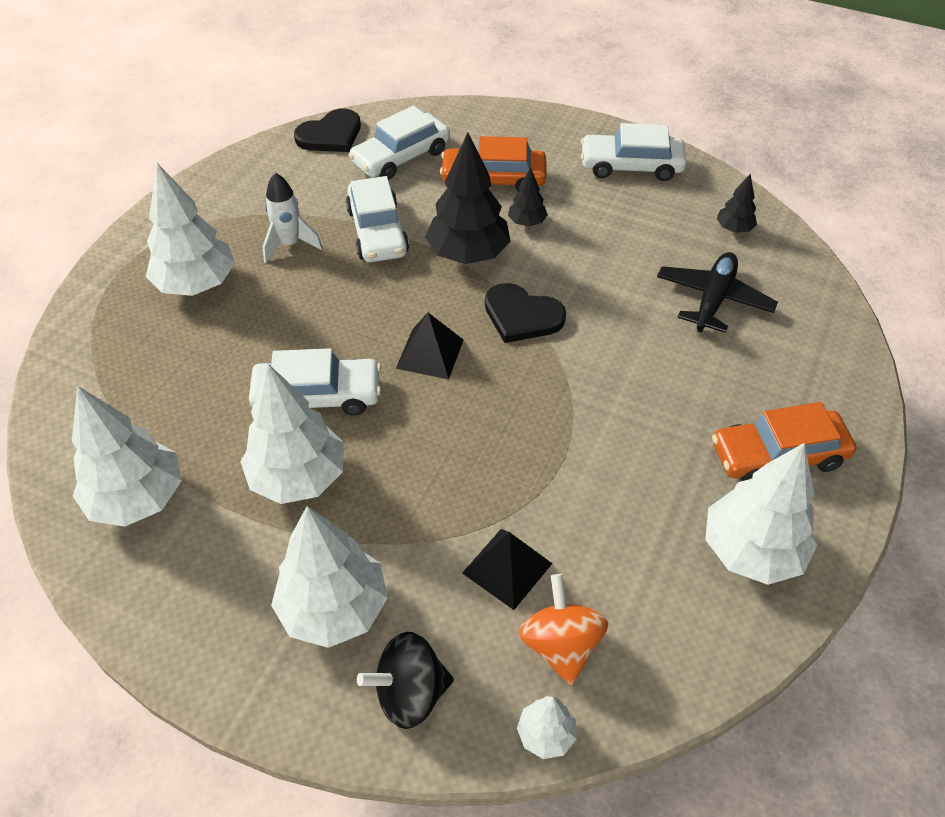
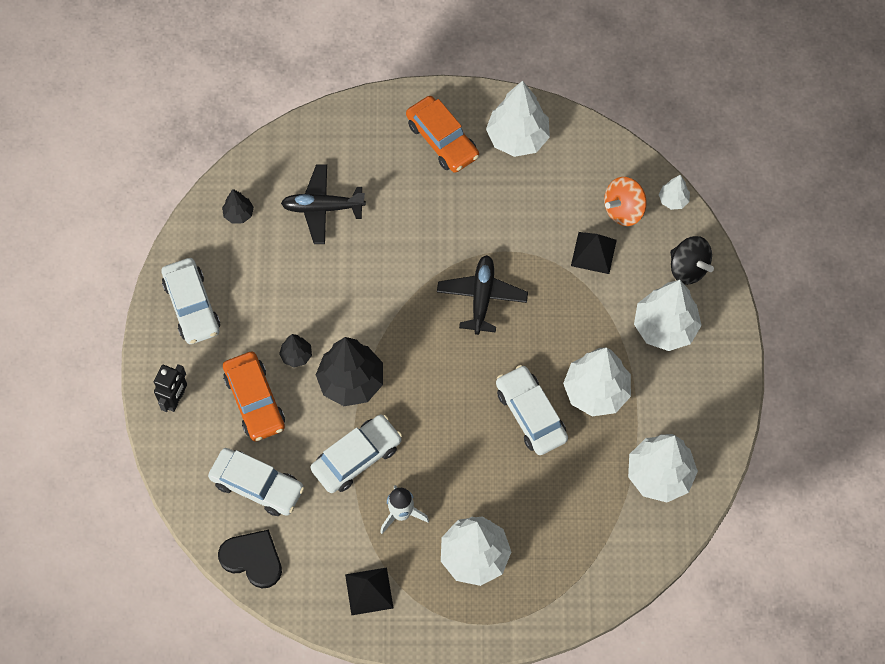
camera: 115 degrees left, 15 degrees up
black pyramid [396,313,463,380] -> black pyramid moved to [345,567,393,616]
black heart [485,283,566,343] -> none
none -> black robot [154,364,187,412]
none -> black plane [437,255,528,335]

